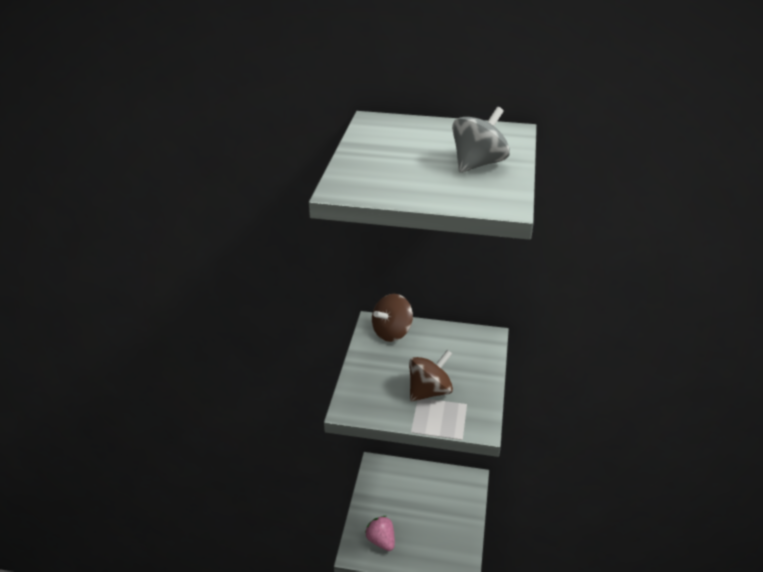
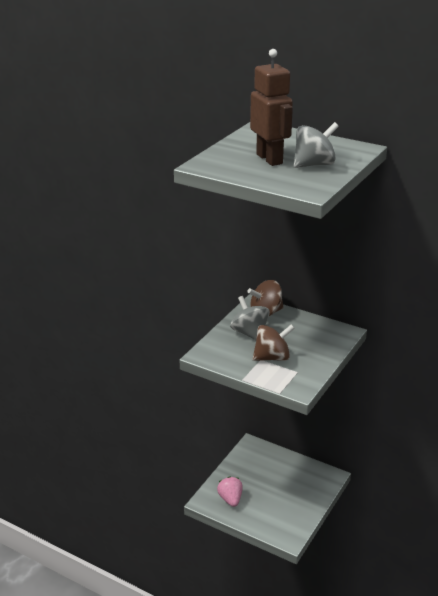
camera: 20 degrees right, 5 degrees down
none -> grey spinning top [230,296,270,340]
none -> brown robot [250,49,293,166]

